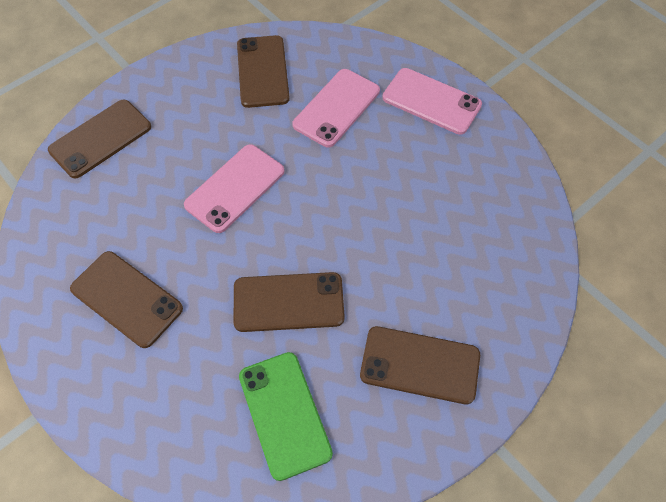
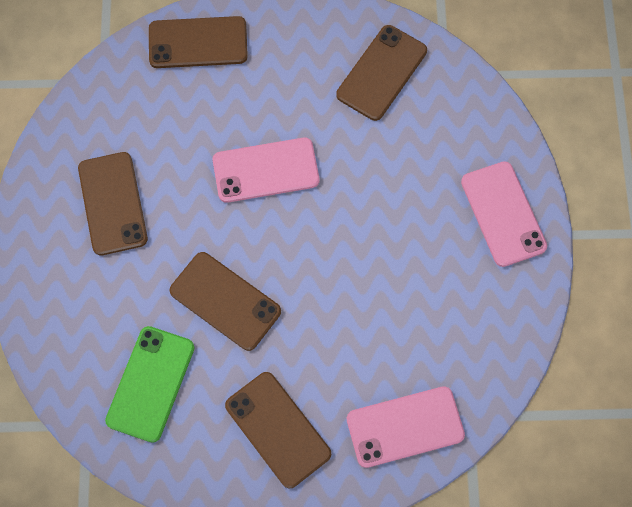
camera: 40 degrees right, 10 degrees up
pink phone [292,69,380,147] -> pink phone moved to [347,386,465,468]

